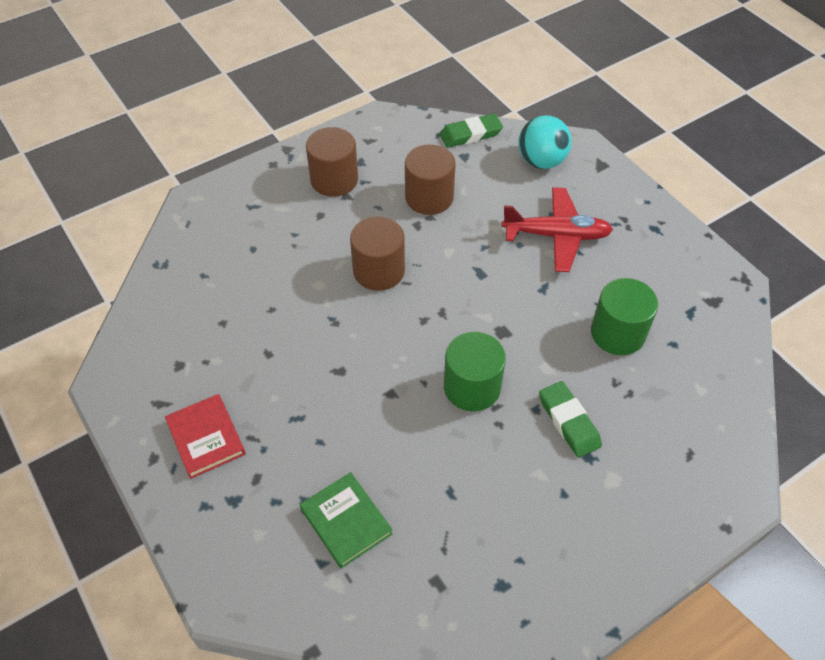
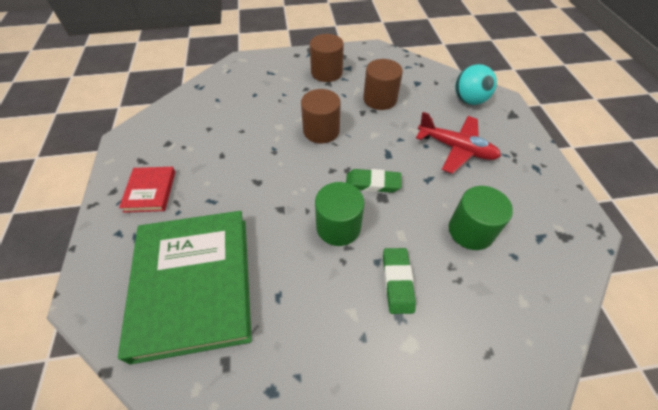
camera: 25 degrees right, 0 degrees up
green book [300,472,393,569] -> green book [118,211,252,365], size x2.25
green eraser [440,114,503,148] -> green eraser moved to [346,169,402,193]

